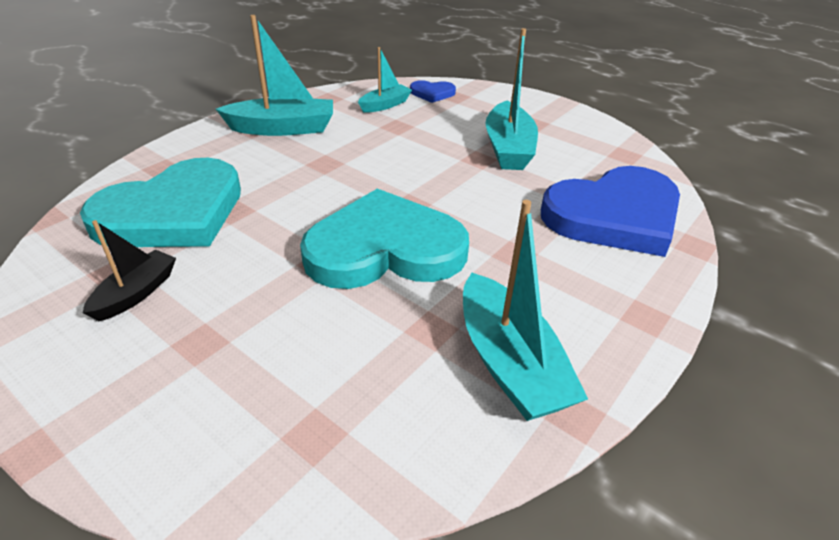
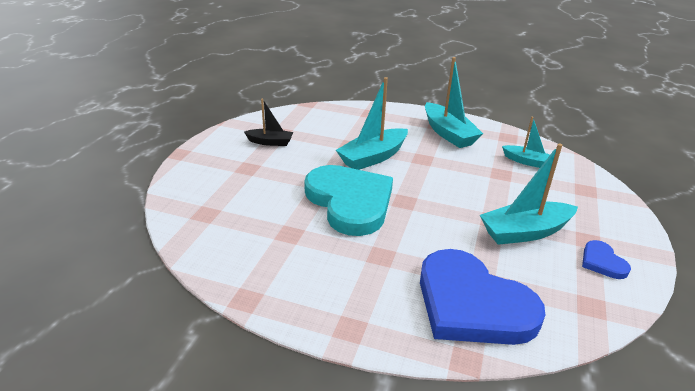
camera: 70 degrees right, 5 degrees down
turquoise heart [80,158,241,247] -> none
blue heart [410,80,456,103] -> blue heart moved to [582,240,631,279]
turquoise boat [463,200,588,421] -> turquoise boat moved to [336,77,408,170]

